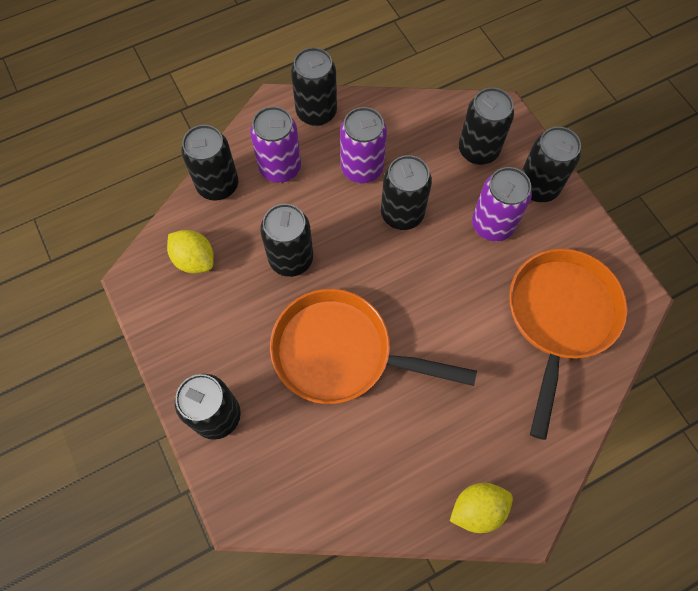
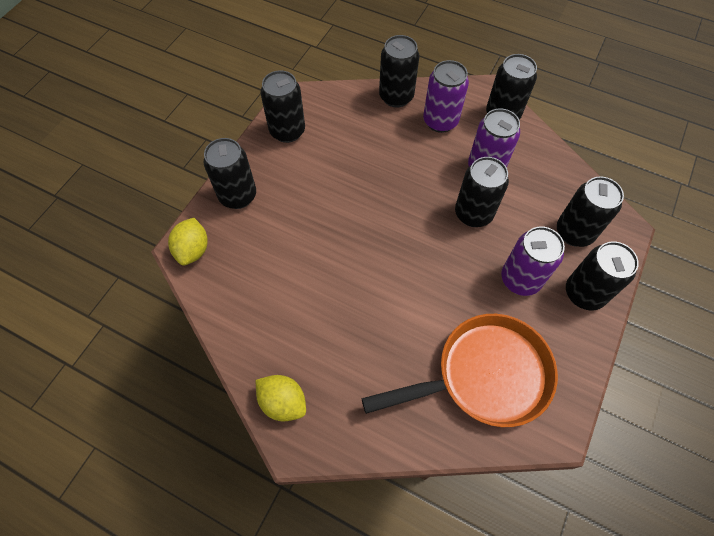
camera: 55 degrees right, 5 degrees down
yellow lemon [167,230,214,273] -> yellow lemon moved to [168,218,208,265]
black can [260,204,313,277] -> black can moved to [261,70,305,143]
orange pan [270,289,477,404] -> none

